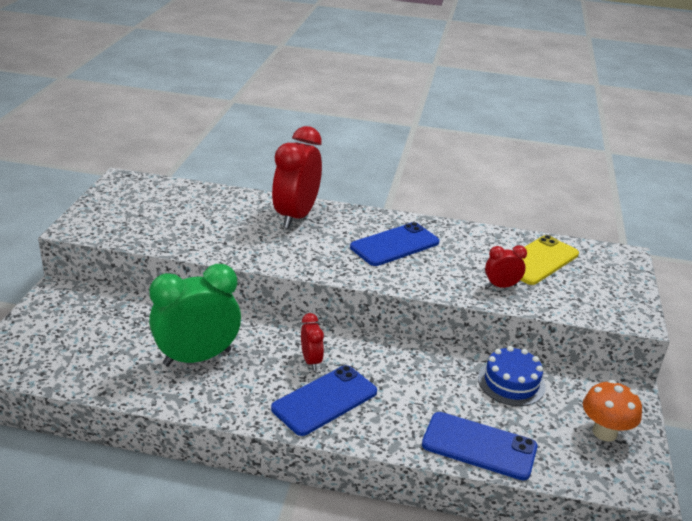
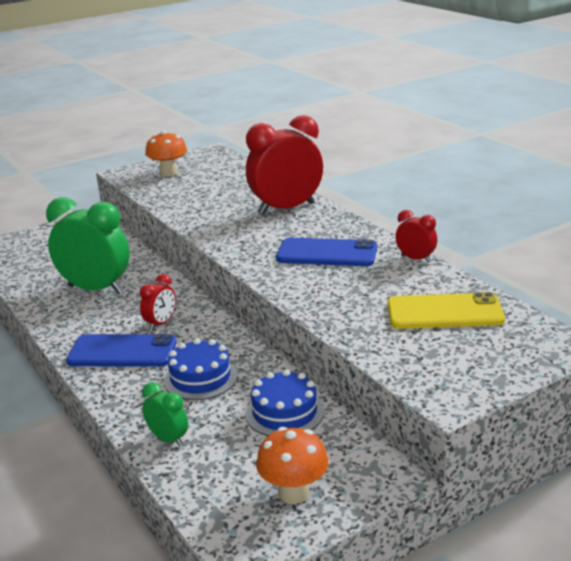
camera: 50 degrees right, 5 degrees down
blue phone [422,412,537,480] -> green clock [142,382,188,447]
red clock [485,245,527,288] -> red clock moved to [395,210,437,263]
none -> orange mushroom [145,130,187,177]
none -> blue cake [163,338,237,400]

